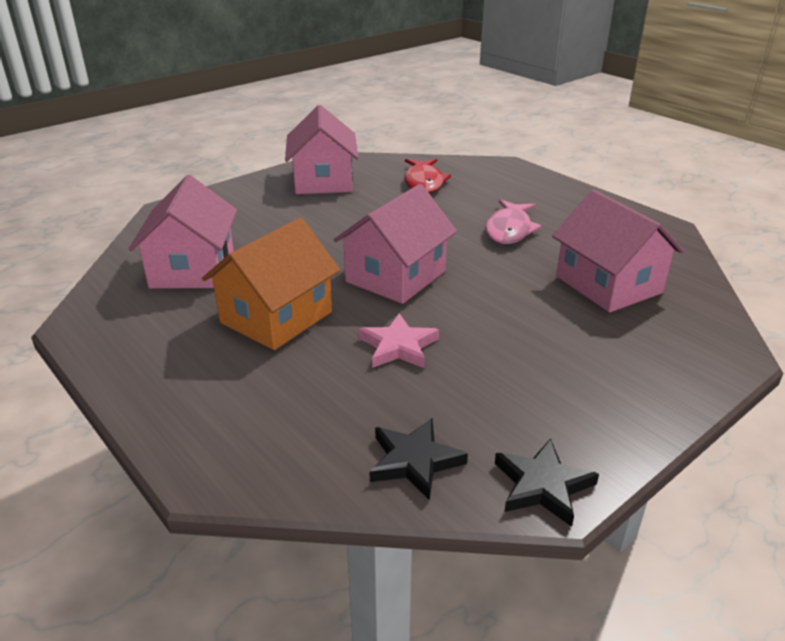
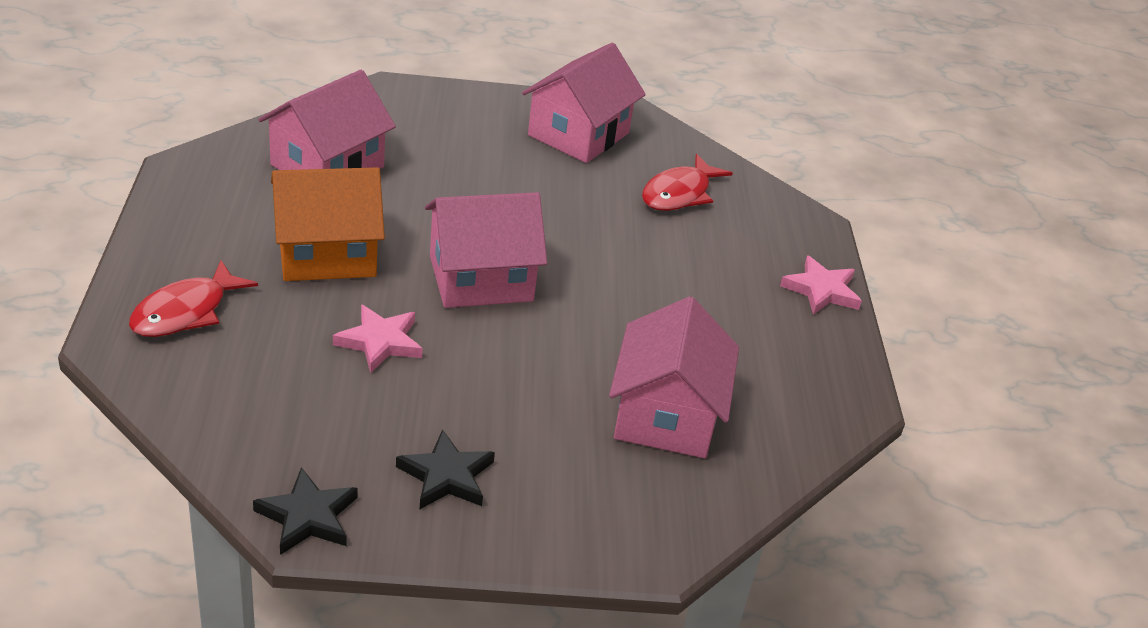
camera: 35 degrees right, 5 degrees up
black star [370,418,468,501] -> black star moved to [396,429,495,509]
pink fish [485,199,542,244] -> none
none -> red fish [129,260,258,337]
none -> pink star [780,255,862,315]

